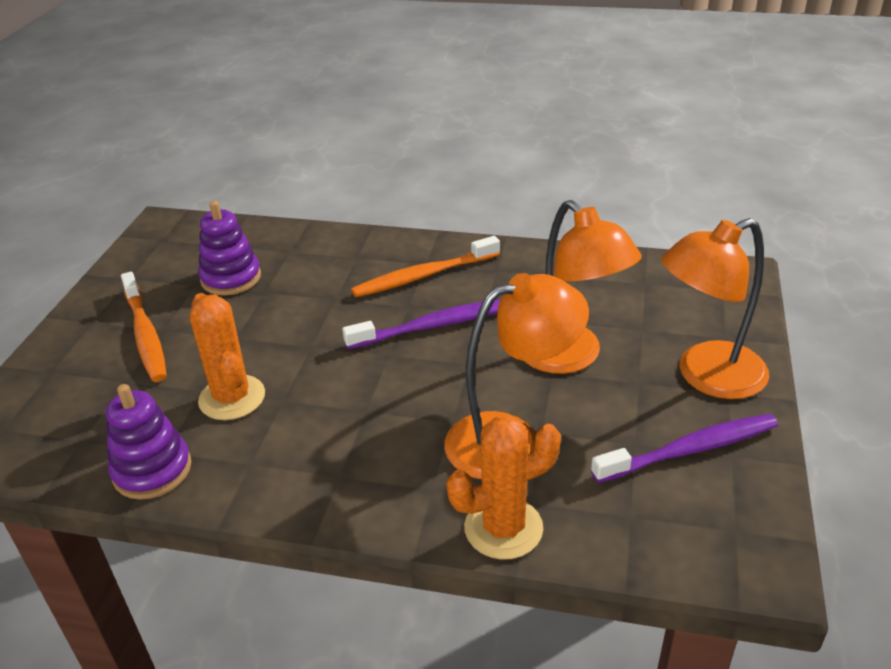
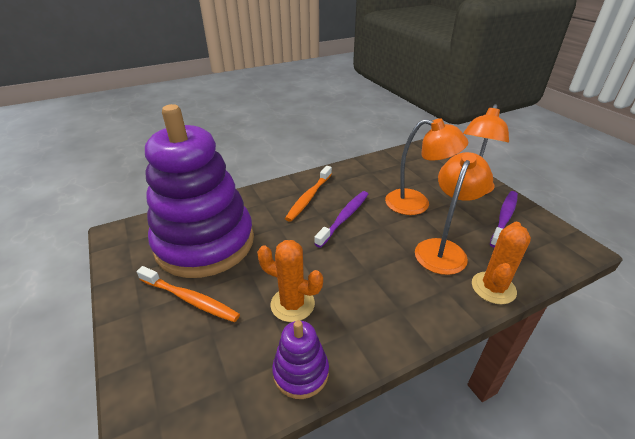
camera: 40 degrees left, 0 degrees up
purple stacking toy [198,201,261,295] -> purple stacking toy [145,104,254,278], size x2.45

